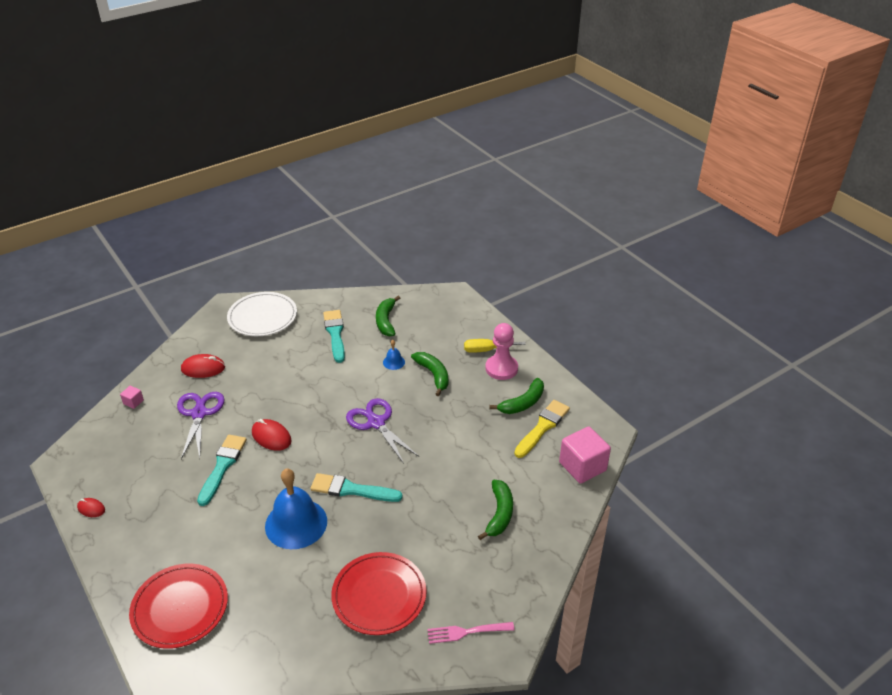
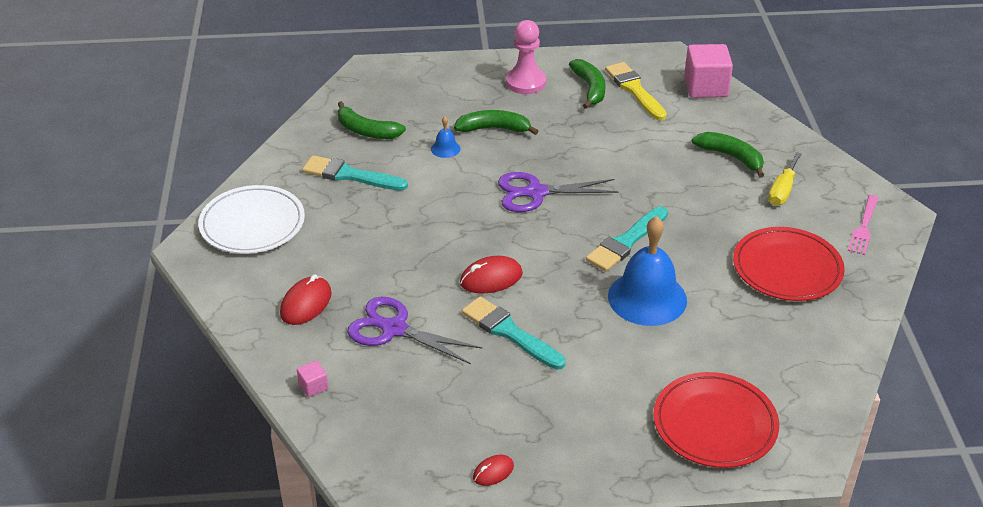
camera: 60 degrees left, 0 degrees up
yellow screwdriver [464,339,526,353] -> yellow screwdriver moved to [768,152,802,206]

